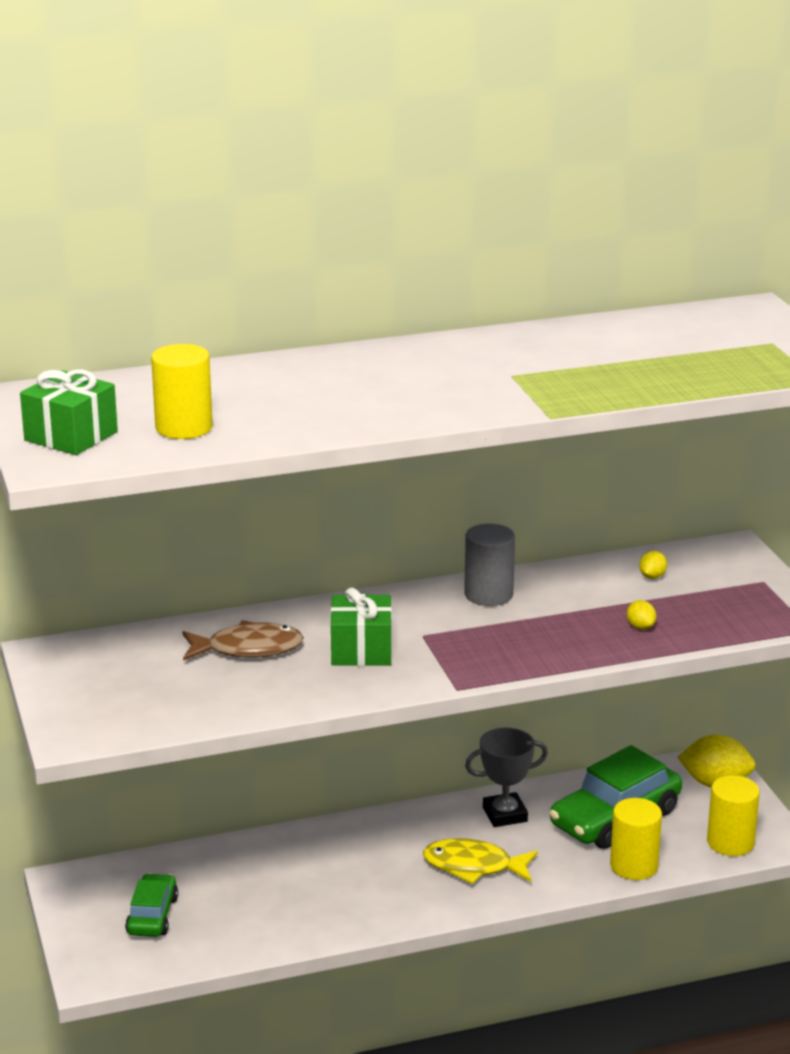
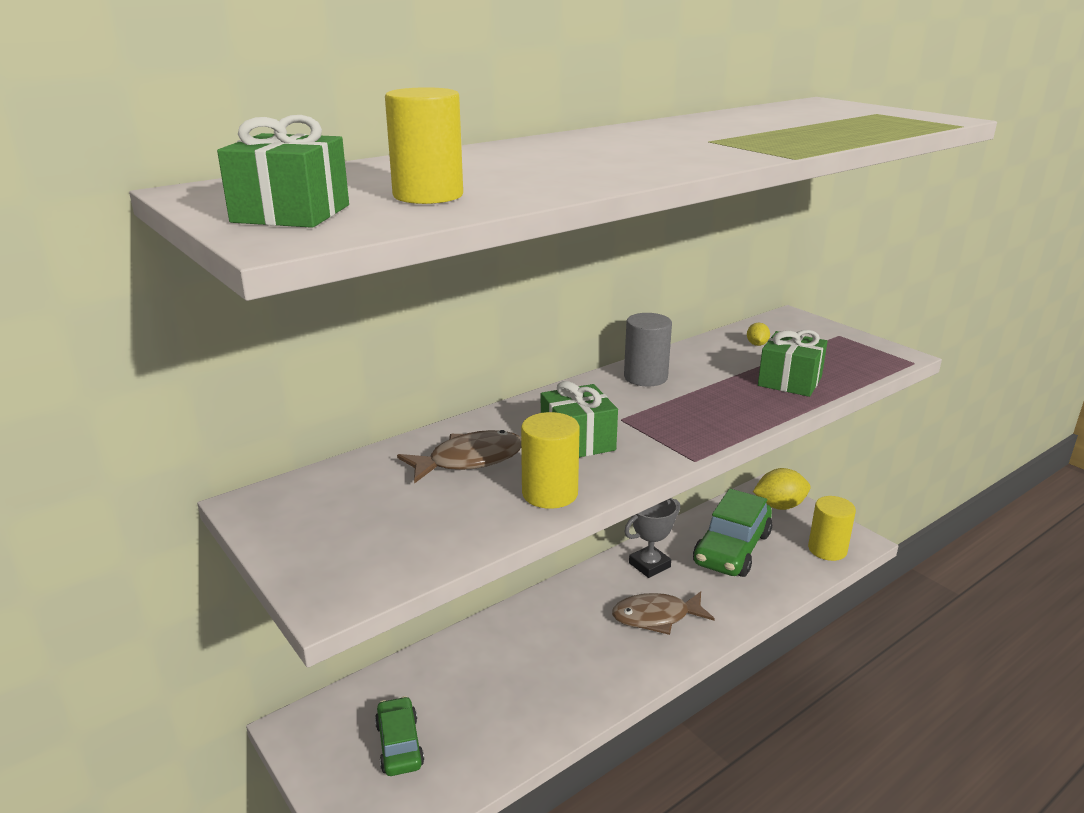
camera: 20 degrees left, 0 degrees up
yellow fish [423,838,538,884] -> brown fish [612,591,715,635]
yellow cylinder [610,798,662,880] -> yellow cylinder moved to [521,412,580,509]
yellow lemon [627,600,656,630] -> green gift [758,330,828,397]

